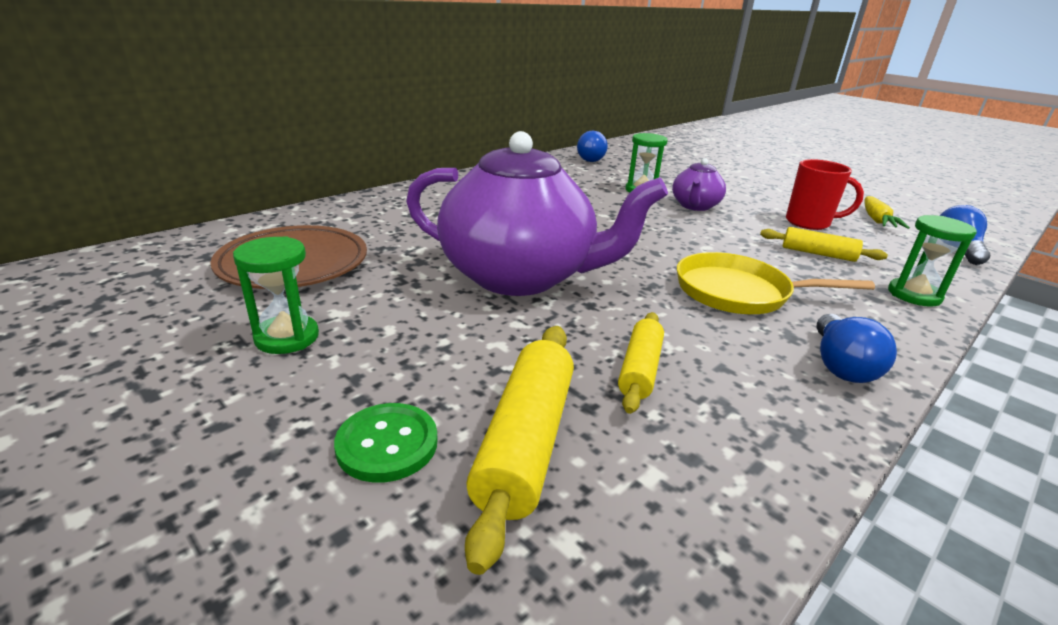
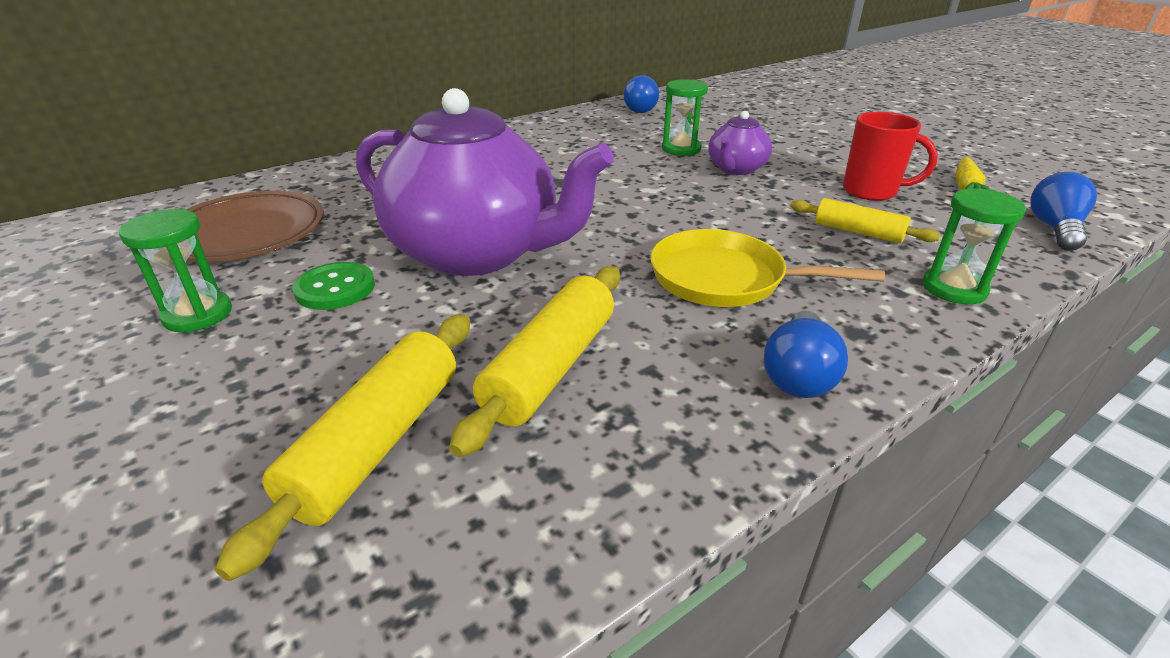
camera: 10 degrees right, 5 degrees up
green button [334,403,438,483] -> green button moved to [293,262,375,310]
yellow rolling pin [618,312,664,414] -> yellow rolling pin [449,266,620,458], size x1.60

